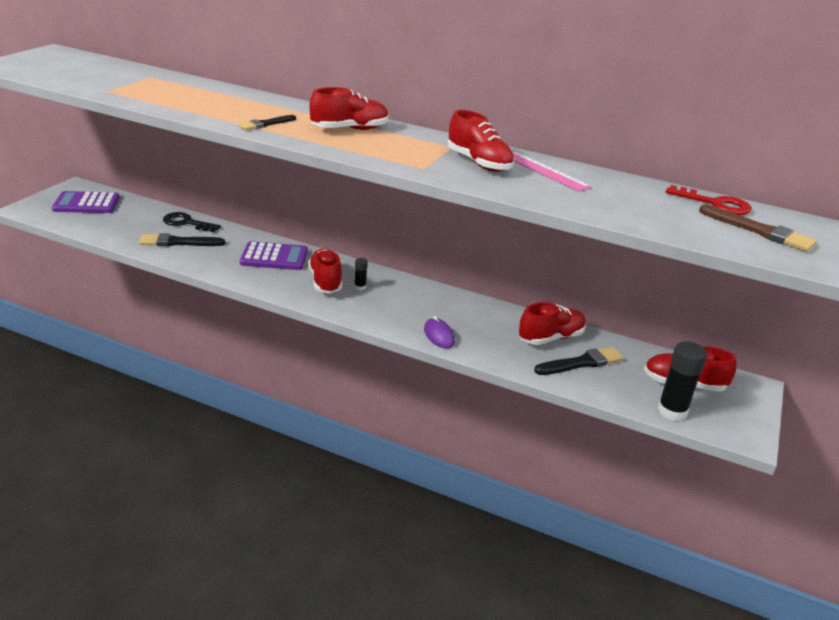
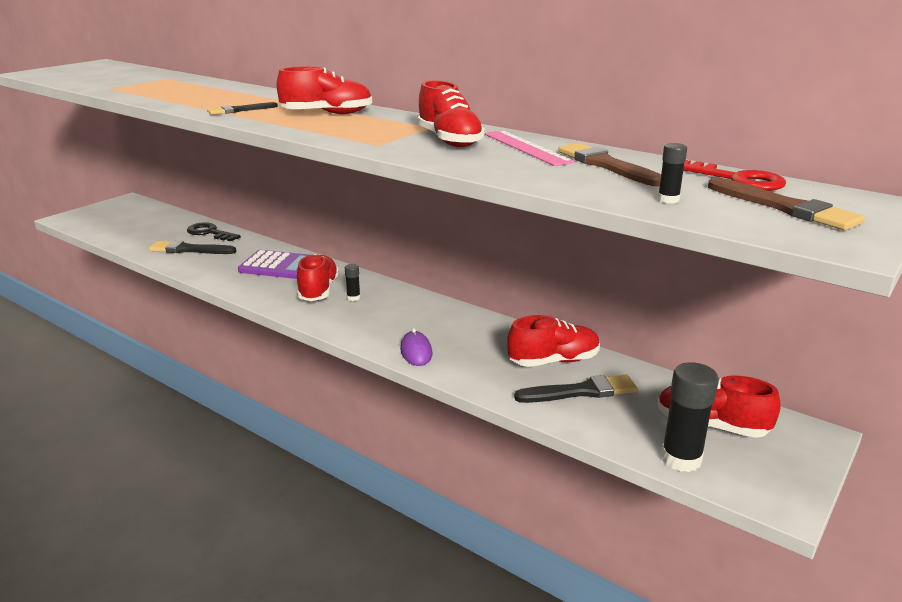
camera: 15 degrees right, 5 degrees down
purple calculator [52,191,120,213] -> none
none -> brown brush [558,143,661,186]
none -> black glue stick [658,143,687,203]

